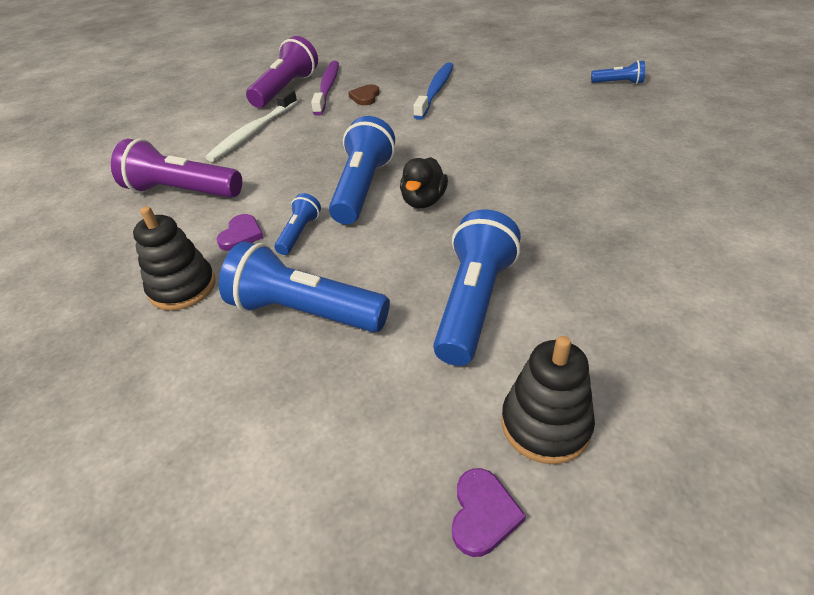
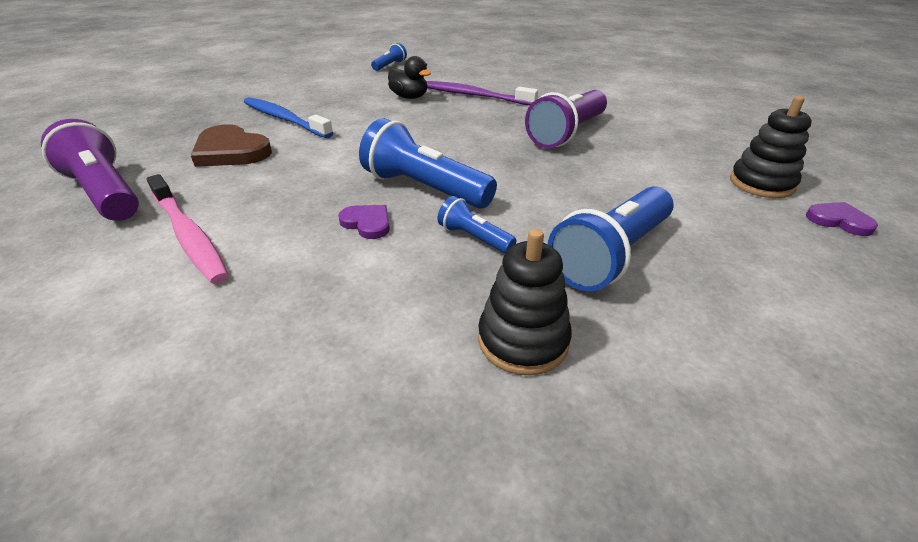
camera: 70 degrees left, 5 degrees down
purple flashlight [111,139,242,198] -> purple flashlight moved to [525,90,607,148]
white toothbrush [205,89,298,162] -> pink toothbrush [147,174,229,284]
purple heart [216,214,264,251] -> purple heart moved to [338,205,390,239]
purple toothbrush [311,61,339,116] -> purple toothbrush moved to [426,81,538,105]
brown heart [348,84,380,105] -> brown heart [191,124,272,167], size x1.81
black duck [400,157,448,208] -> black duck moved to [388,56,431,99]
blue flashlight [433,209,521,366] -> none

